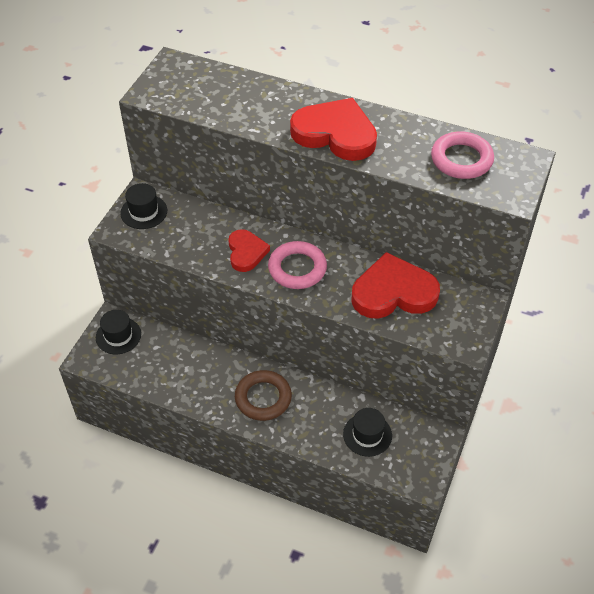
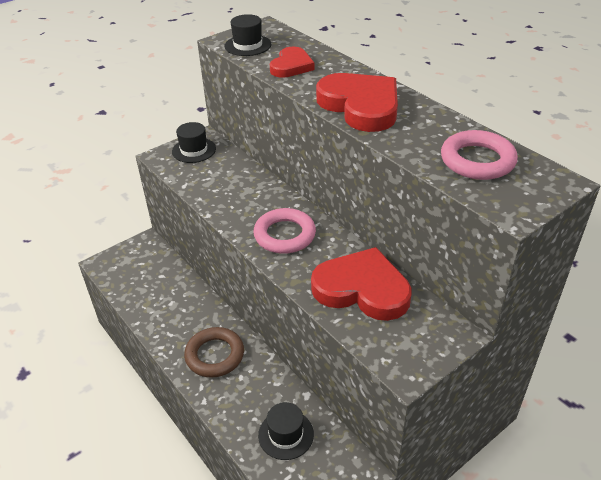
camera: 30 degrees right, 10 degrees down
black hat [96,310,141,354] -> black hat moved to [225,14,271,56]
red heart [228,229,270,272] -> red heart moved to [270,46,314,78]

